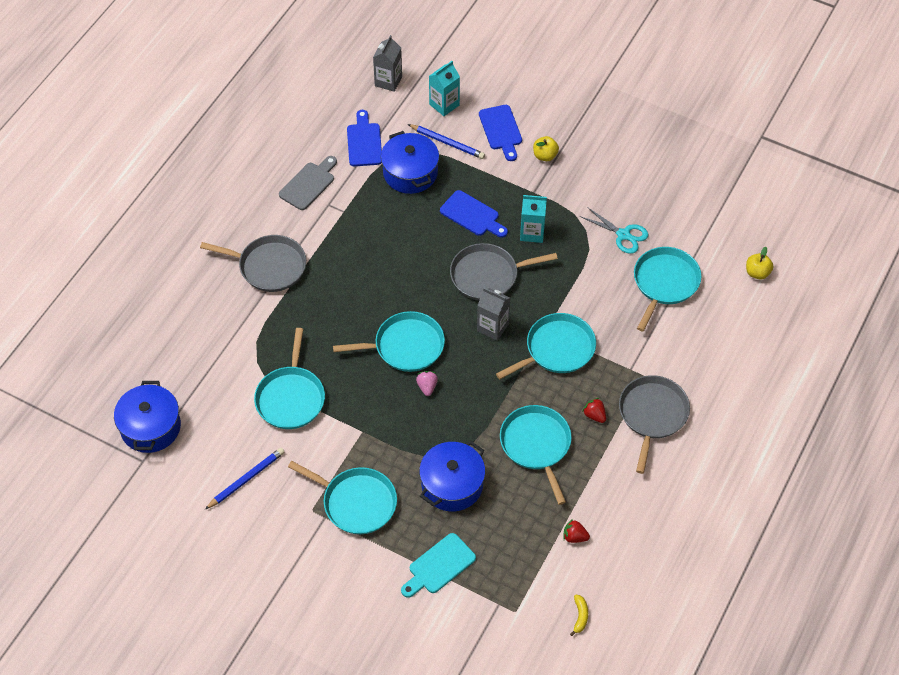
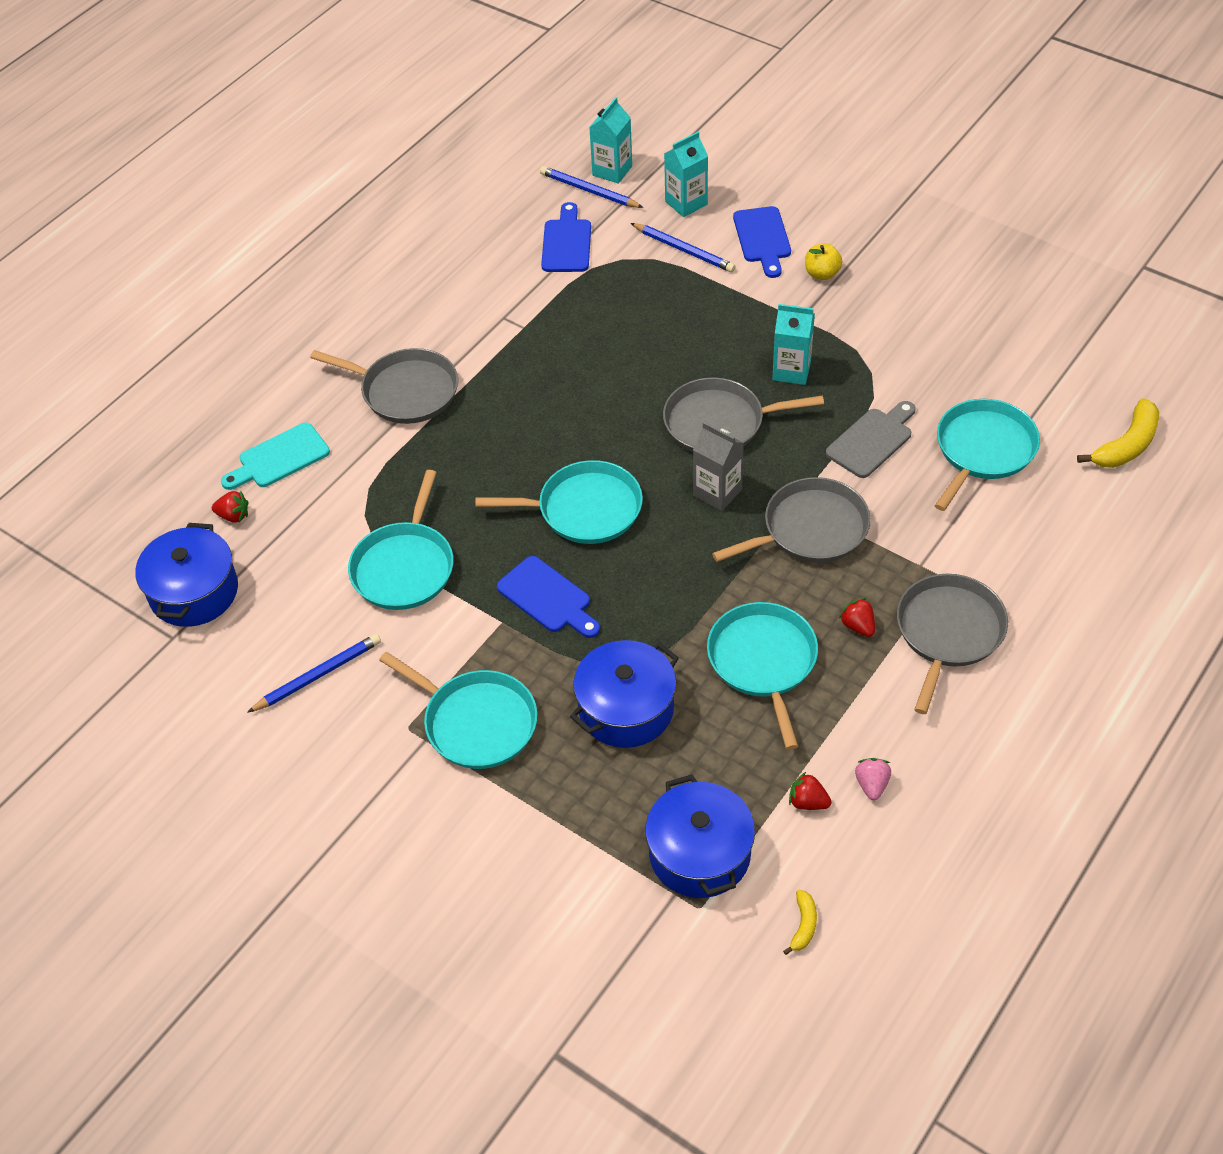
camera: 10 degrees right, 5 degrees down
grey cutting board [279,156,337,210] -> grey cutting board moved to [826,401,916,478]
grey carton [373,35,402,92] -> turquoise carton [589,97,632,184]
blue pot [381,131,439,194] -> blue pot moved to [645,775,755,898]
turquoise cutting board [401,533,476,598] -> turquoise cutting board moved to [221,422,330,490]
pink strawberry [416,371,438,396] -> pink strawberry moved to [855,758,891,800]
blue cutting board [440,190,508,238] -> blue cutting board moved to [497,556,600,638]
turquoise pan [496,313,596,379] -> grey pan [712,477,871,563]
turquoise scissors [580,207,648,254] -> none
yellow apple [746,247,773,279] -> yellow banana [1077,398,1159,468]
none -> red strawberry [212,491,248,523]
none -> blue pencil [540,166,644,208]

